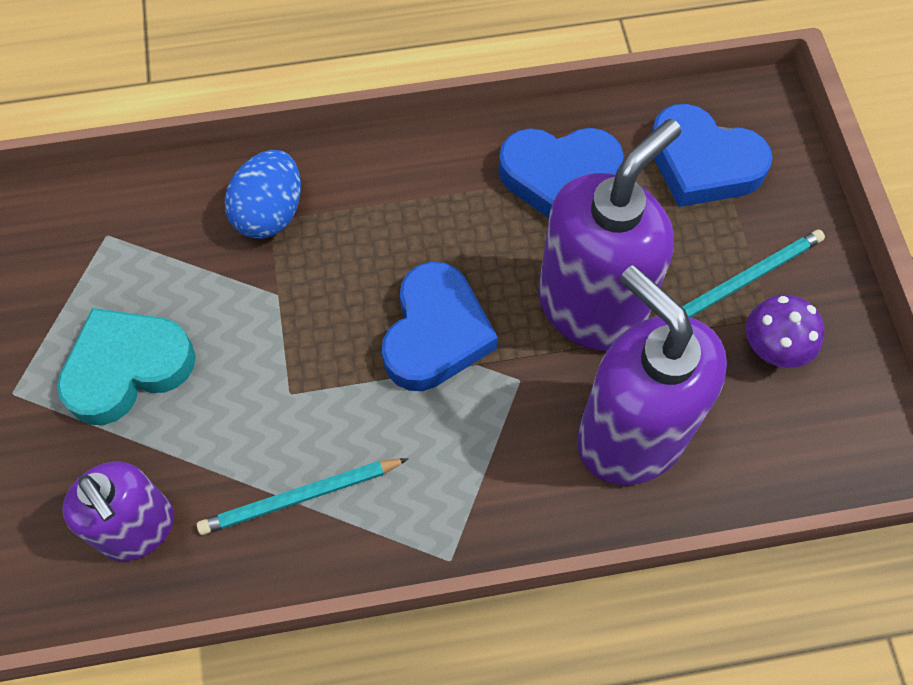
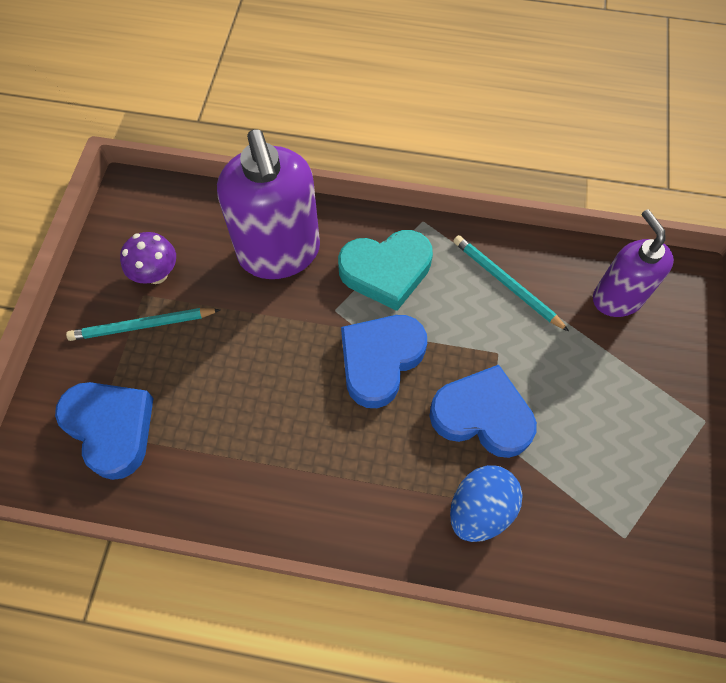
camera: 160 degrees left, 0 degrees up
turquoise heart [57,308,196,425] -> turquoise heart moved to [338,230,433,311]
turquoise pencil [197,458,408,535] -> turquoise pencil turned 135 degrees counterclockwise [453,235,569,331]
blue heart [498,128,624,218] -> blue heart moved to [429,365,537,458]
purple soap dispenser [538,119,681,351] -> none

